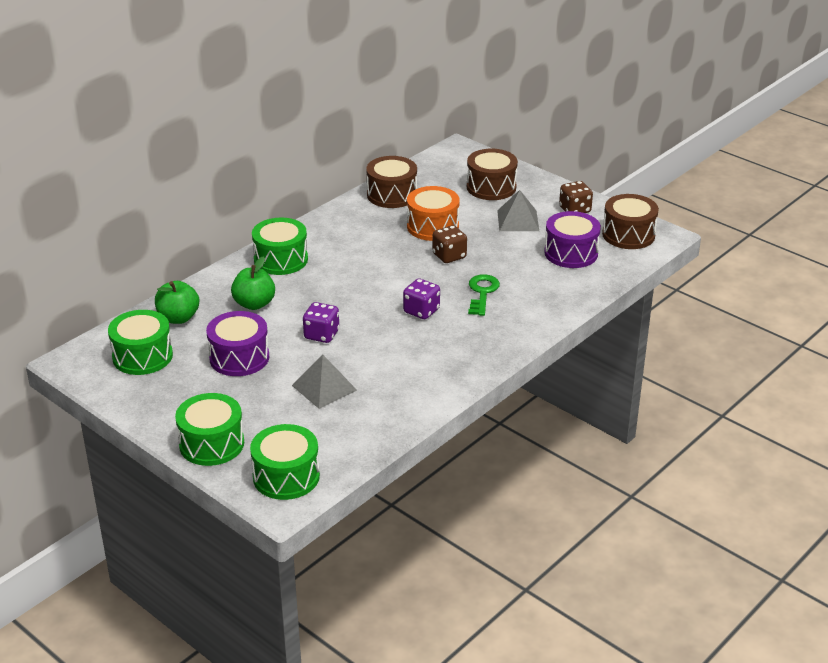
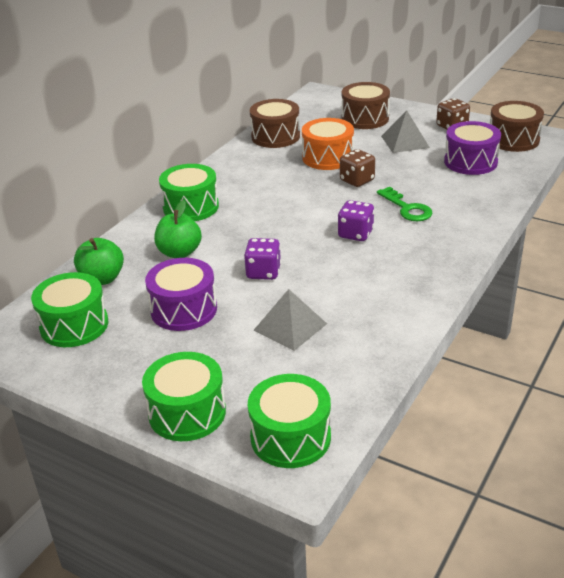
camera: 10 degrees left, 0 degrees up
green key [468,274,500,316] -> green key turned 150 degrees clockwise [377,186,433,221]

